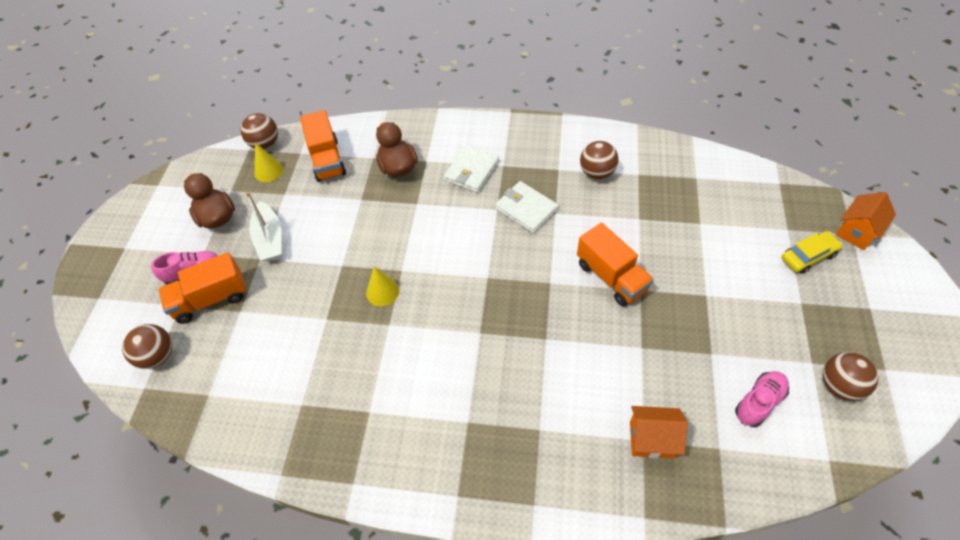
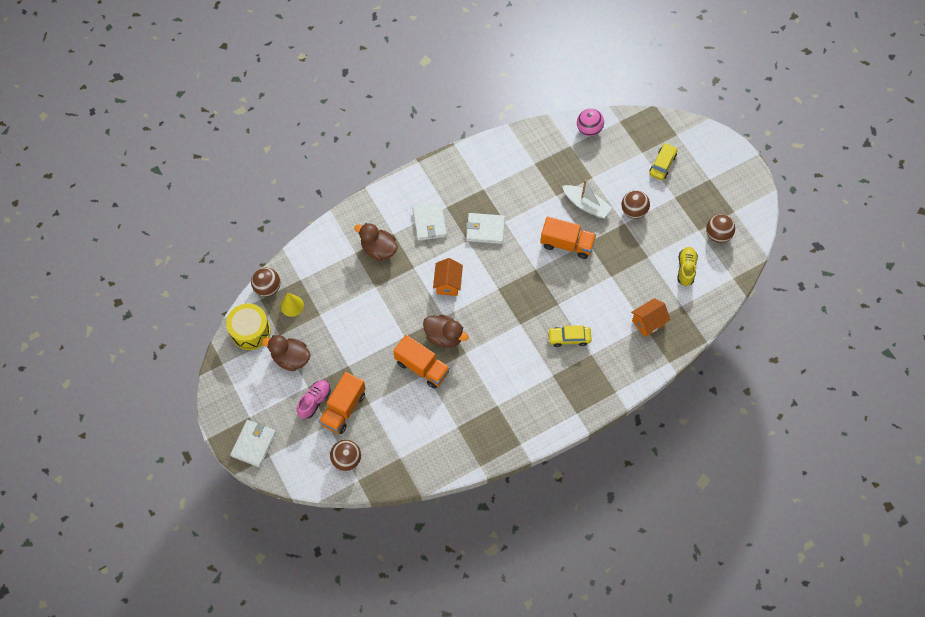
camera: 40 degrees left, 10 degrees up
white boat [246,192,282,261] -> white boat moved to [562,179,612,218]
orange truck [300,110,346,182] -> orange truck moved to [393,335,450,389]
yellow cone [366,266,399,306] -> brown duck [423,314,469,348]
brown ball [580,141,618,179] -> brown ball moved to [621,190,650,219]
pink shoe [735,371,789,427] -> yellow shoe [678,247,698,286]
orange house [835,192,896,250] -> orange house moved to [433,258,463,296]
none -> yellow drum [226,303,271,350]
none -> white wallet [230,420,276,467]
none -> yellow car [548,325,592,347]
none -> pink ball [577,109,604,136]

